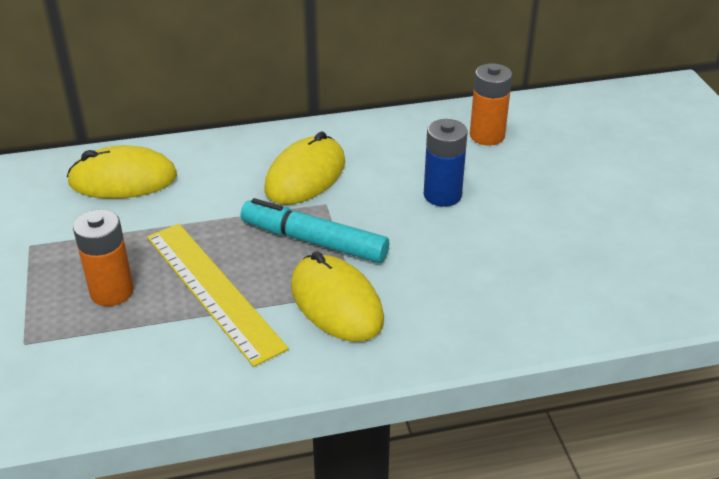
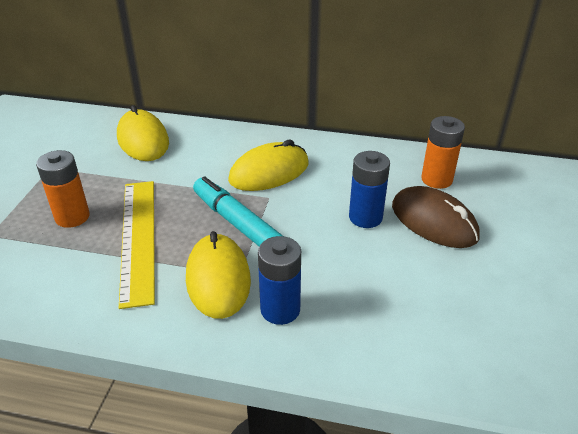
camera: 25 degrees right, 0 degrees up
yellow mouse [67,145,177,199] -> yellow mouse turned 45 degrees clockwise [117,105,169,161]
none -> blue battery [258,236,301,325]
none -> brown mouse [392,186,480,248]

